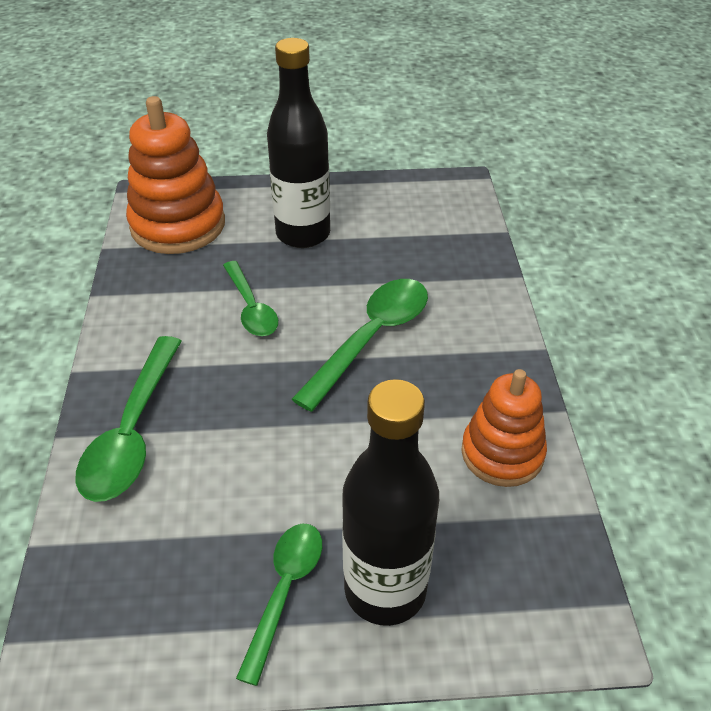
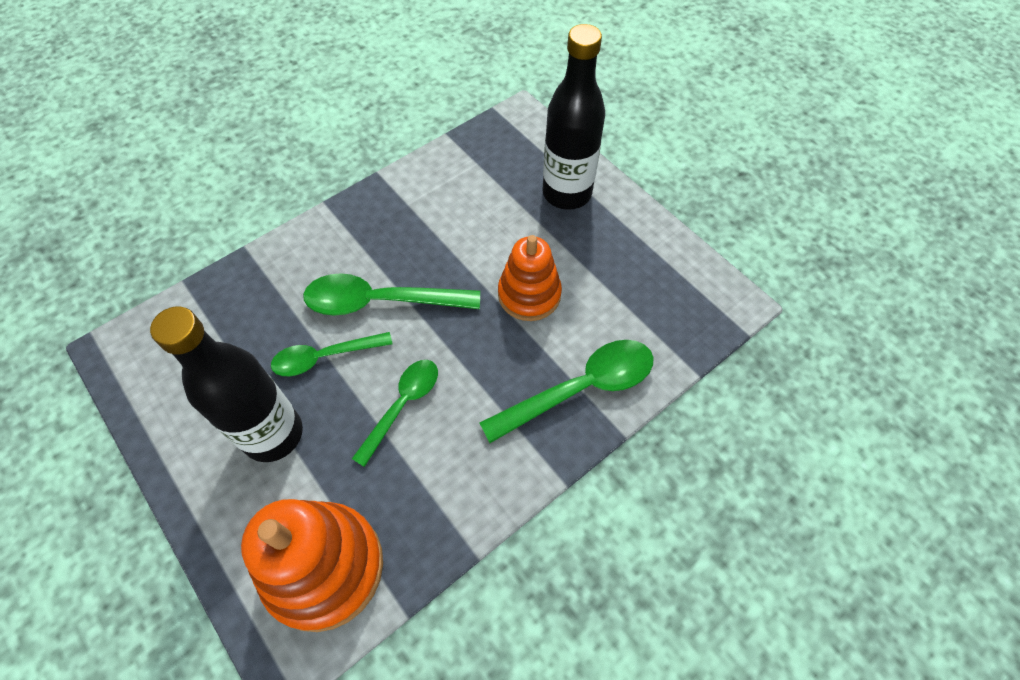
camera: 125 degrees left, 15 degrees up
green spoon [236,524,322,686] -> green spoon moved to [271,332,393,376]
orange stacking toy [461,369,547,487] -> orange stacking toy moved to [498,235,562,321]

